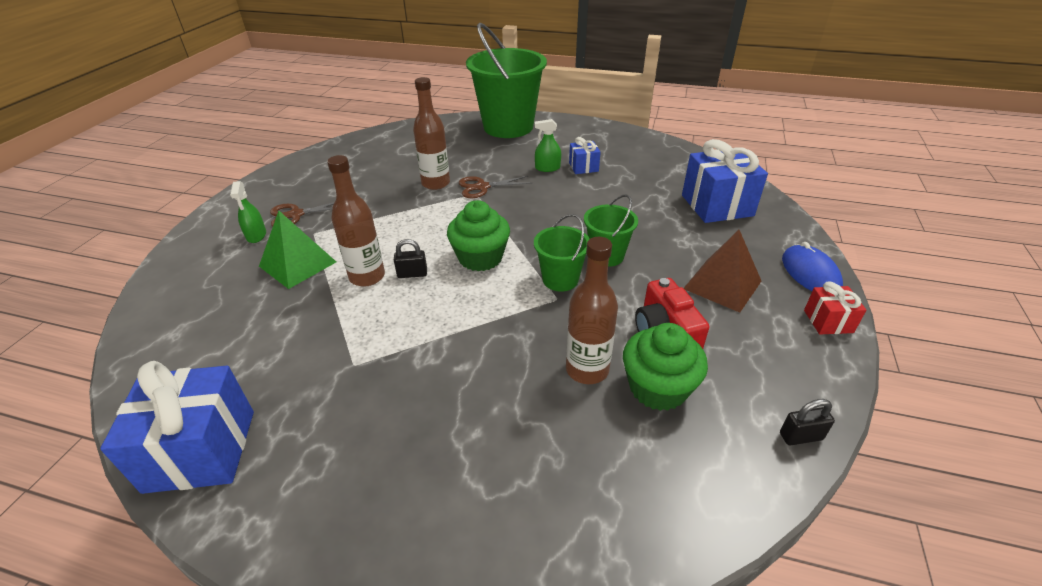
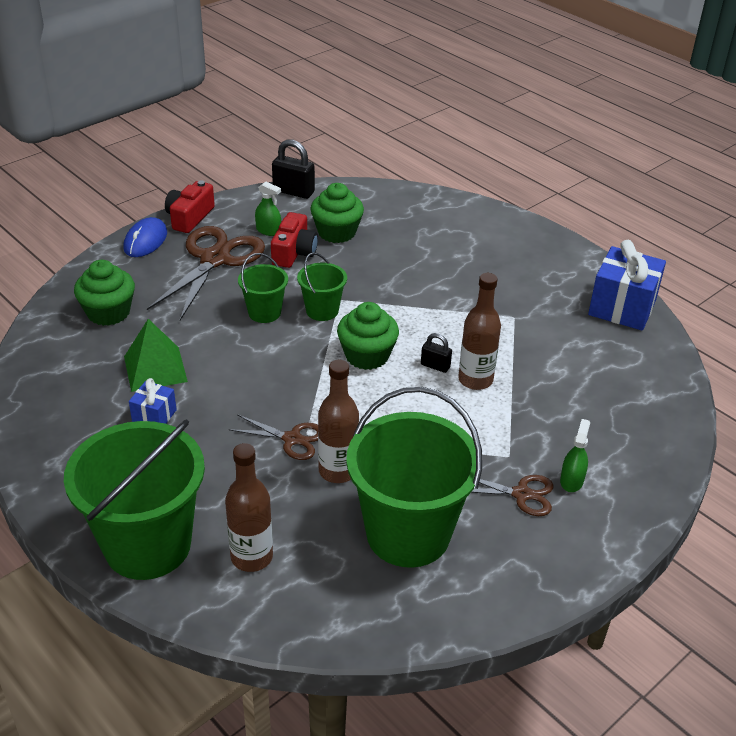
camera: 150 degrees left, 0 degrees up
green pyramid [259,211,336,289] -> green pyramid moved to [124,319,188,392]
green spray bottle [535,119,561,172] -> green spray bottle moved to [255,181,281,236]
brown bottle [566,237,618,384] -> brown bottle moved to [225,443,273,572]
blue gift [682,139,768,223] -> green cupcake [74,260,135,326]
brown pyramid [684,230,761,313] -> brown scissors [147,226,265,320]
black padlock [780,399,835,445] -> black padlock [272,139,315,199], size x1.72
red gift [804,282,866,334] -> red camera [165,180,215,233]
none -> green bucket [346,387,482,568]

